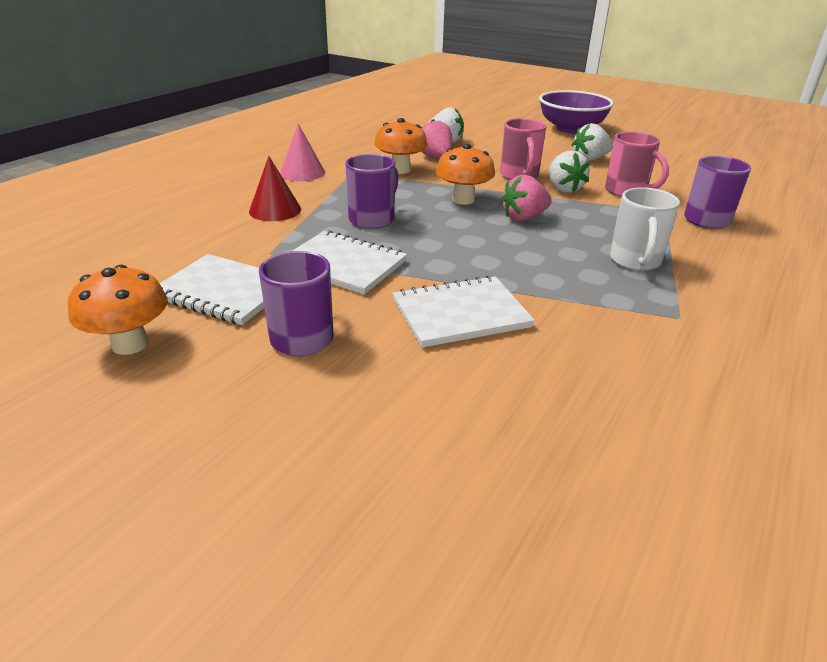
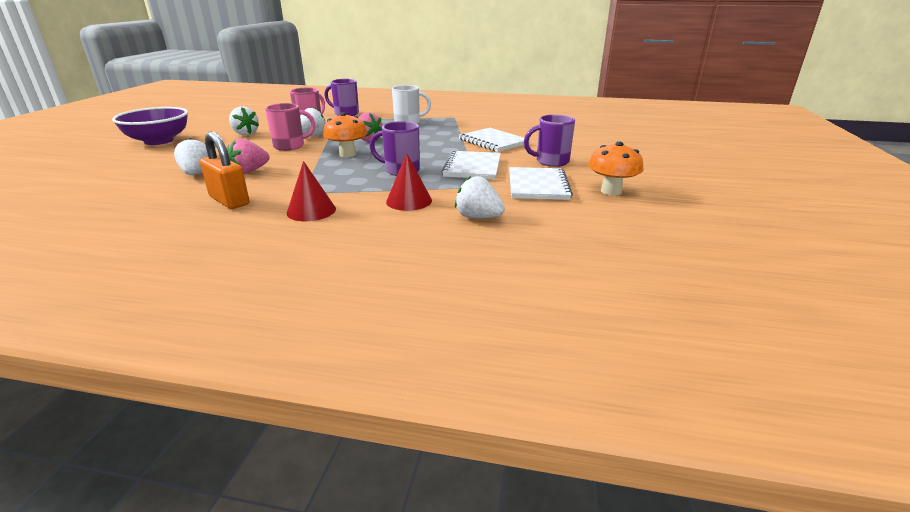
camera: 110 degrees left, 5 degrees down
pink cone [280,124,325,181] -> red cone [287,161,336,221]
orange mushroom [374,118,427,174] -> none
none -> orange padlock [200,132,249,209]
none -> white strawberry [455,176,505,218]

